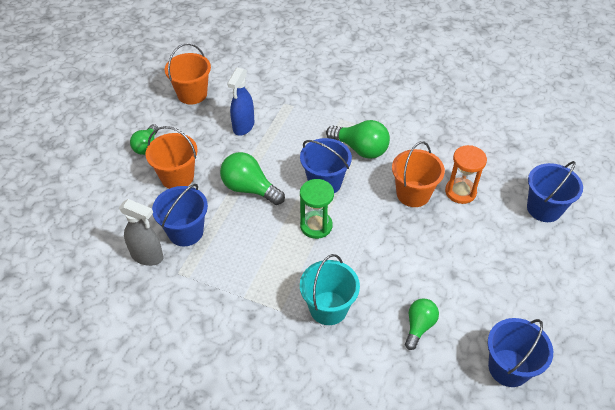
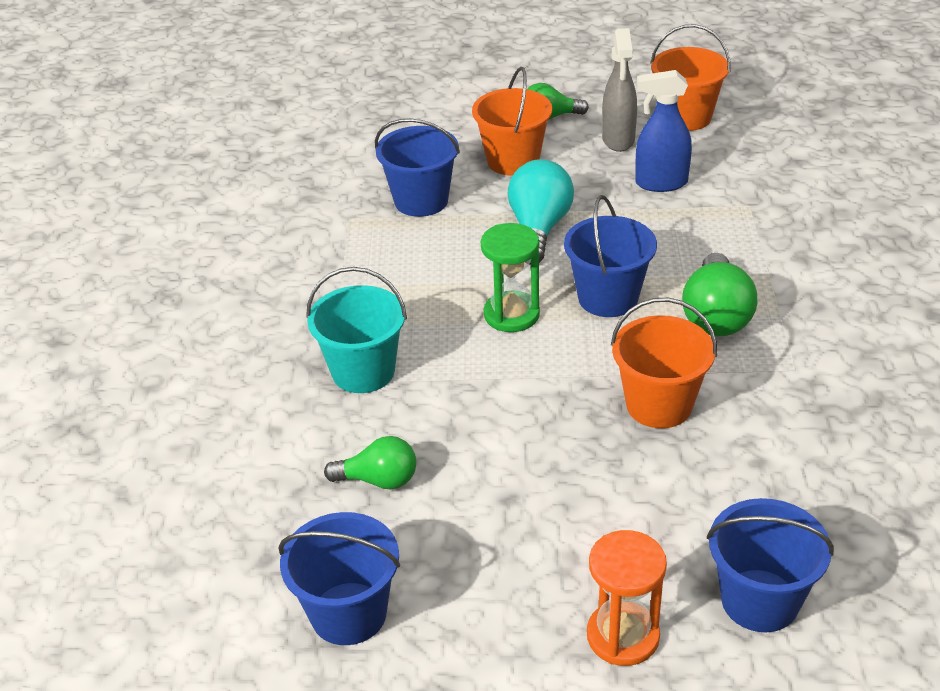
camera: 70 degrees right, 10 degrees down
grey spray bottle [119,199,163,266] -> grey spray bottle moved to [602,28,637,152]
green light bulb [220,152,285,205] -> turquoise light bulb [508,159,574,265]
orange hourglass [445,145,487,204] -> orange hourglass moved to [587,530,667,666]

